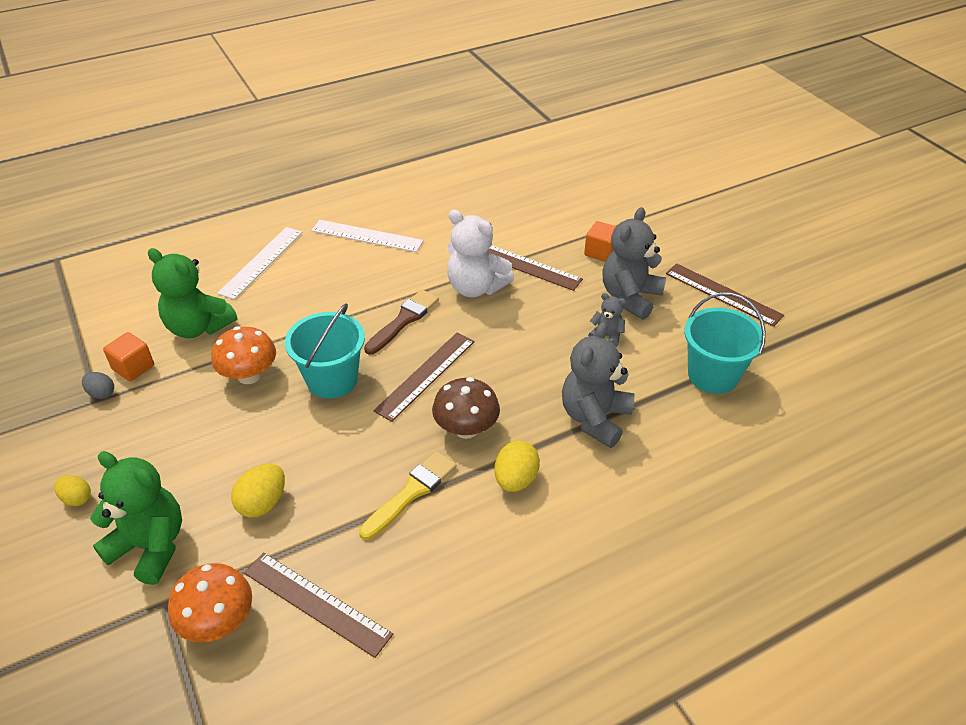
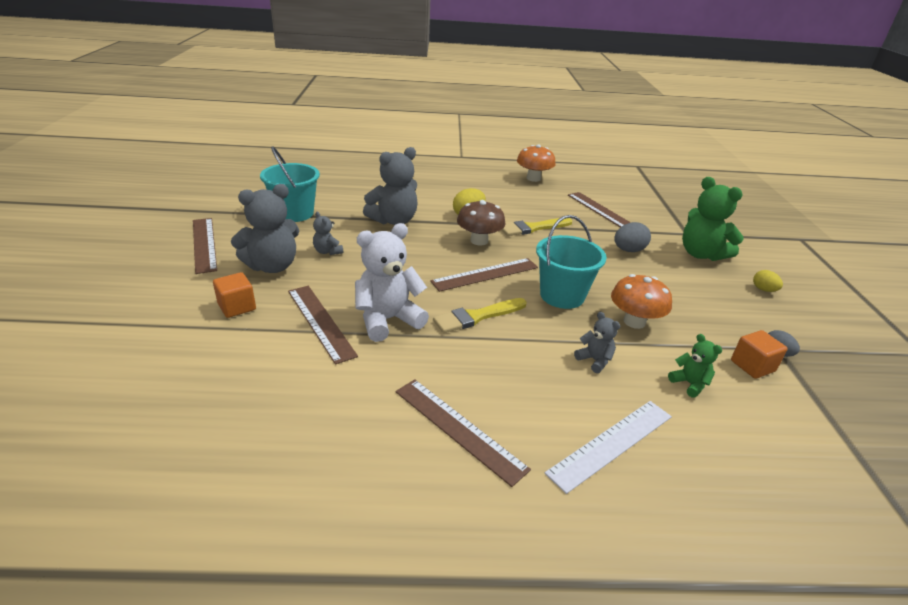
camera: 155 degrees left, 10 degrees down
green teddy bear [148,248,237,338] -> green teddy bear [668,334,722,398], size x0.50
orange mushroom [168,563,252,643] -> orange mushroom moved to [517,144,556,182]
yellow egg [231,464,285,518] -> grey egg [614,222,651,252]
white ruler [311,220,423,252] -> brown ruler [396,379,531,487]
brown brush [364,289,439,355] -> yellow brush [433,298,527,333]
white teddy bear [447,209,514,297] -> white teddy bear turned 90 degrees counterclockwise [355,223,429,342]
none -> grey teddy bear [574,312,620,373]

